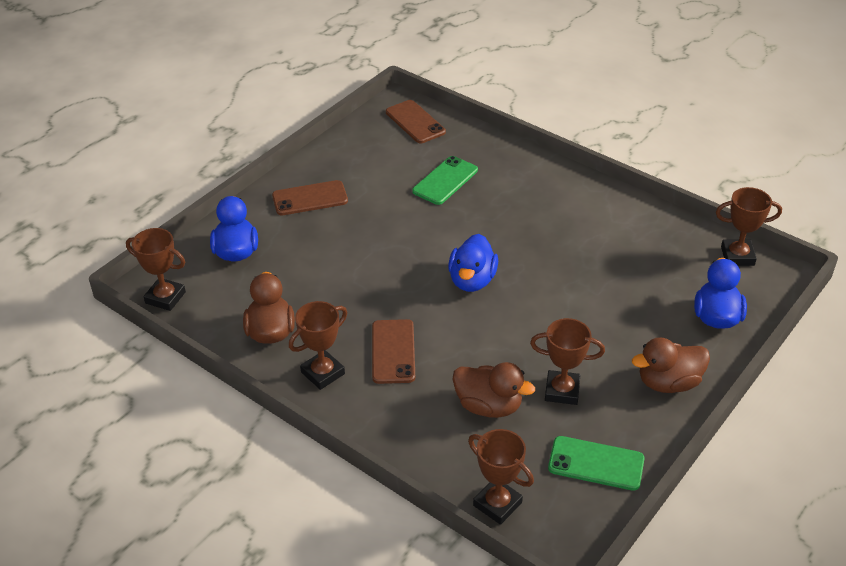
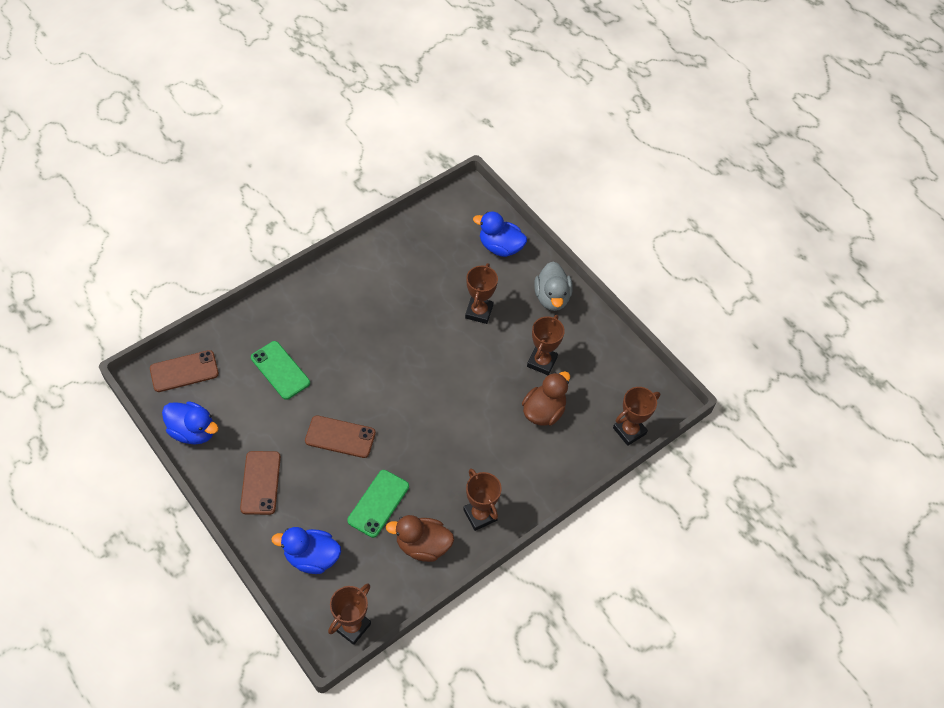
camera: 80 degrees left, 15 degrees up
brown phone [372,319,415,384] -> brown phone moved to [305,415,376,458]
blue duck [448,234,498,292] -> blue duck moved to [162,401,219,445]
green phone [548,436,645,491] -> green phone moved to [347,470,409,538]
brown duck [632,337,710,393] -> grey duck [534,262,572,311]
brown trophy [716,187,782,266] -> brown trophy moved to [465,263,498,324]

